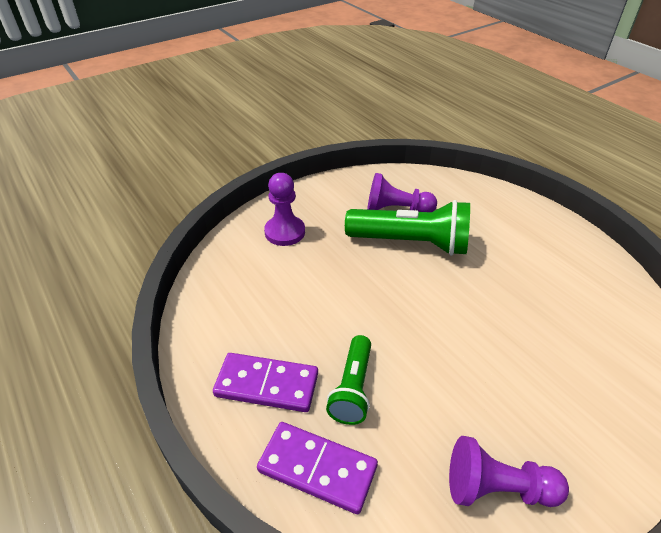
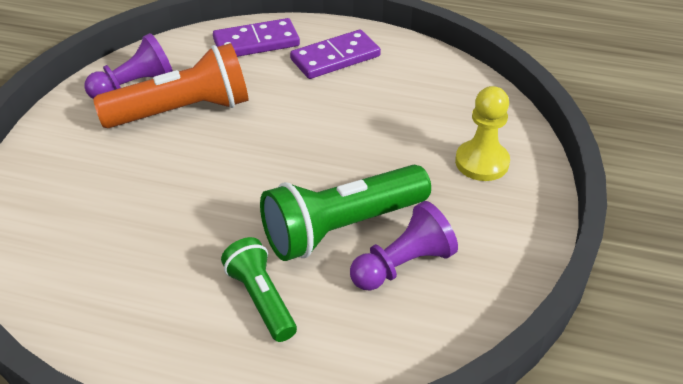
camera: 140 degrees right, 0 degrees up
purple pawn [264,173,305,246] -> yellow pawn [455,86,510,181]
green flashlight [326,335,371,425] -> green flashlight moved to [221,237,297,342]
none -> orange flashlight [93,43,249,128]

